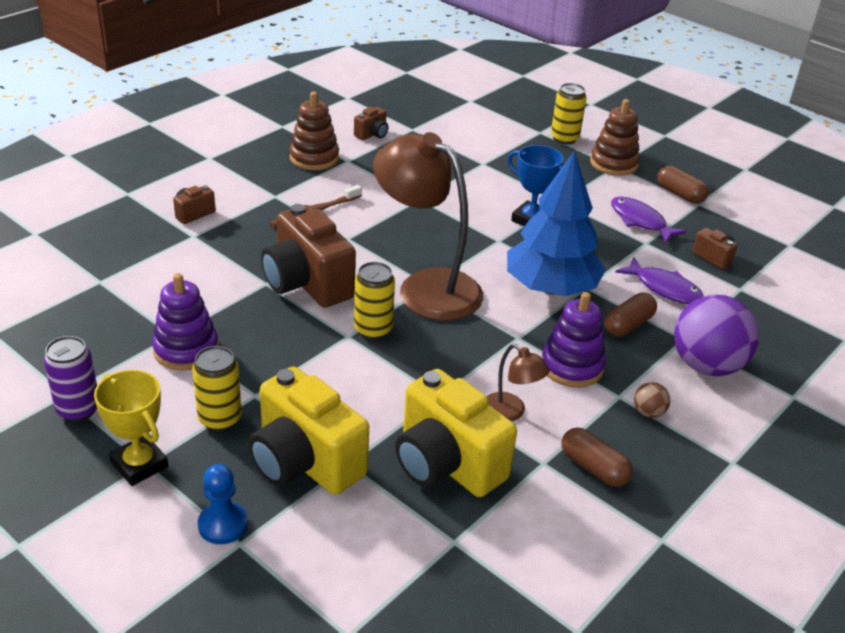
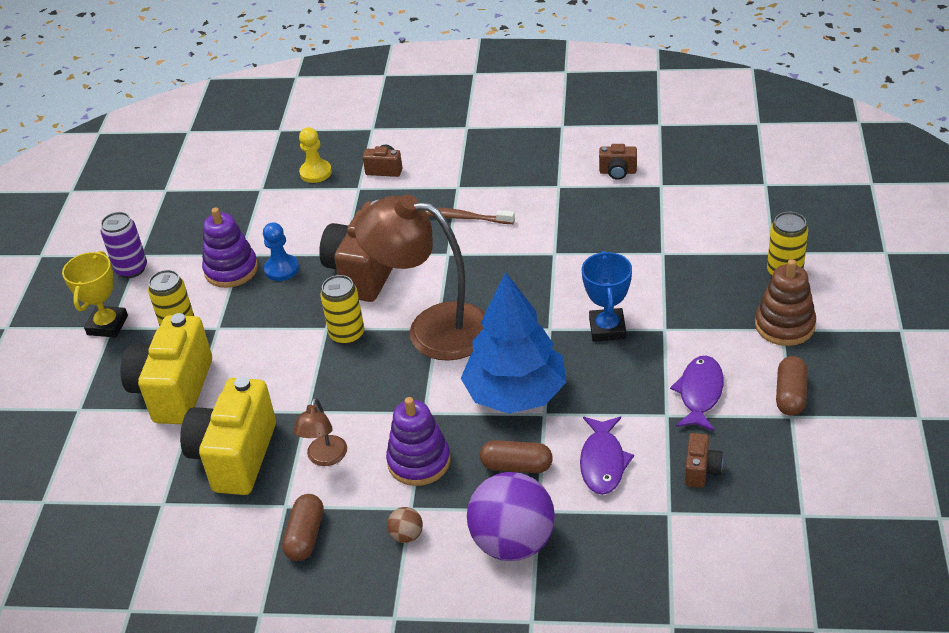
camera: 60 degrees right, 5 degrees up
blue pawn [198,464,248,544] -> blue pawn moved to [263,222,299,281]
brown stacking toy [289,92,339,170] -> none
brown lamp [373,132,483,321] -> brown lamp turned 75 degrees counterclockwise [355,195,485,361]
none -> yellow pawn [299,127,332,183]

